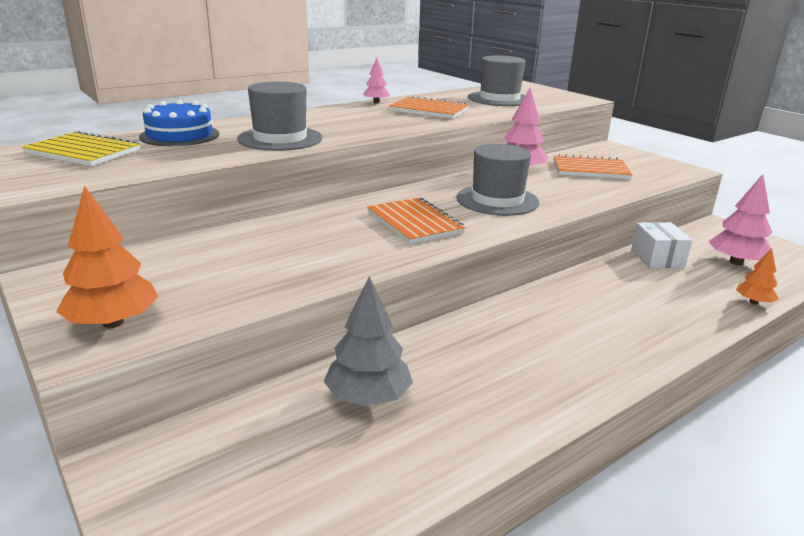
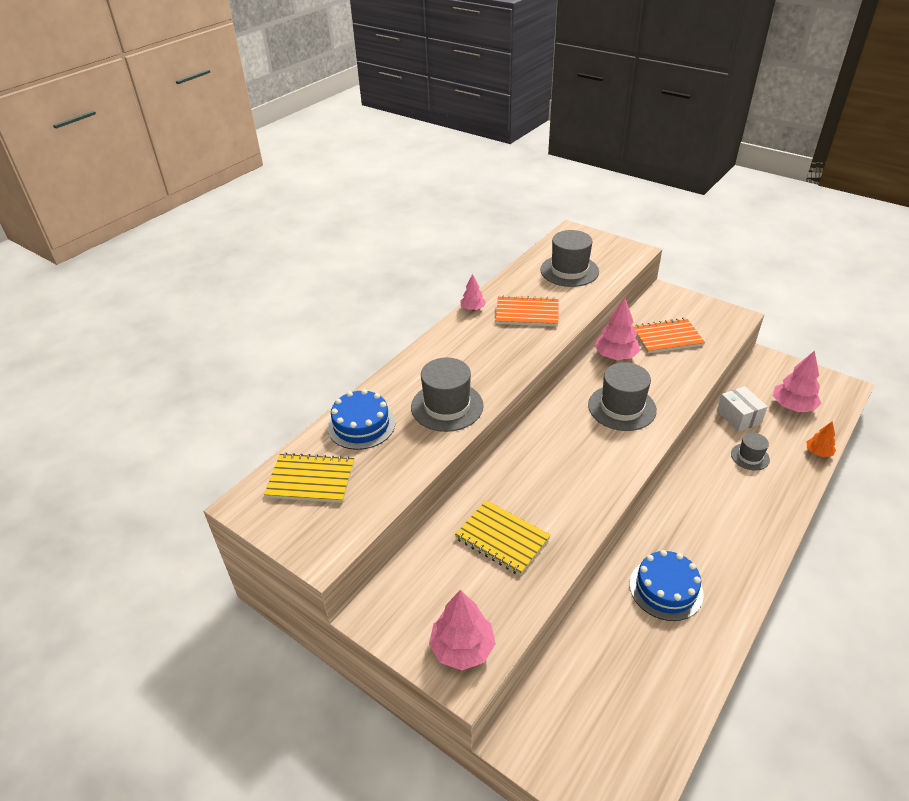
camera: 15 degrees left, 15 degrees up
orange tree [56,186,158,328] -> pink tree [429,590,496,670]
grey tree [323,276,413,407] -> none
orange notebook [367,197,466,244] -> none
none -> yellow notebook [455,500,551,576]
none -> blue cake [630,550,704,621]
none -> grey hat [731,433,770,470]

